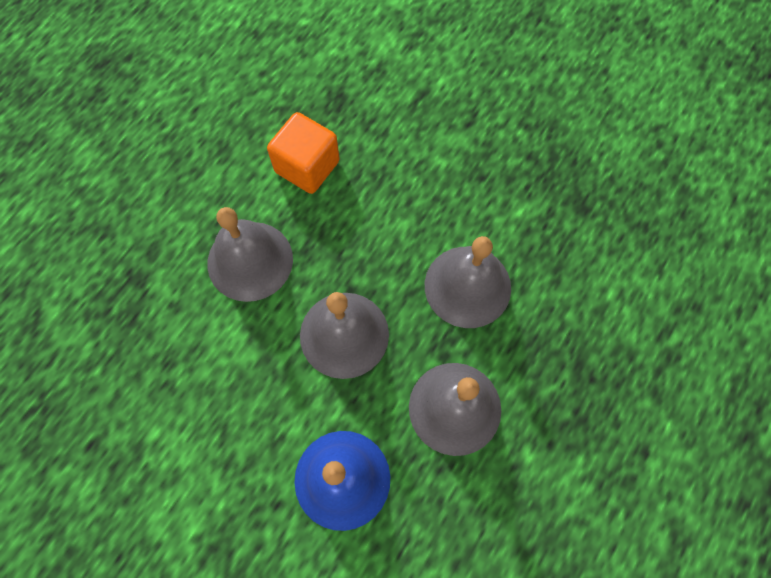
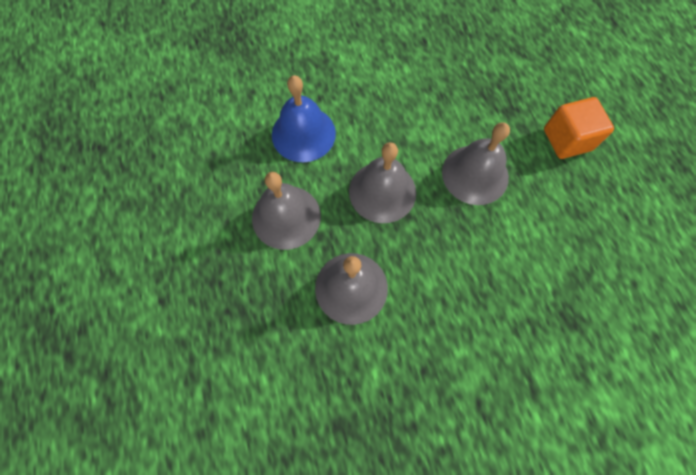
camera: 130 degrees right, 0 degrees up
orange cube [267,112,340,194] -> orange cube moved to [544,97,614,159]

